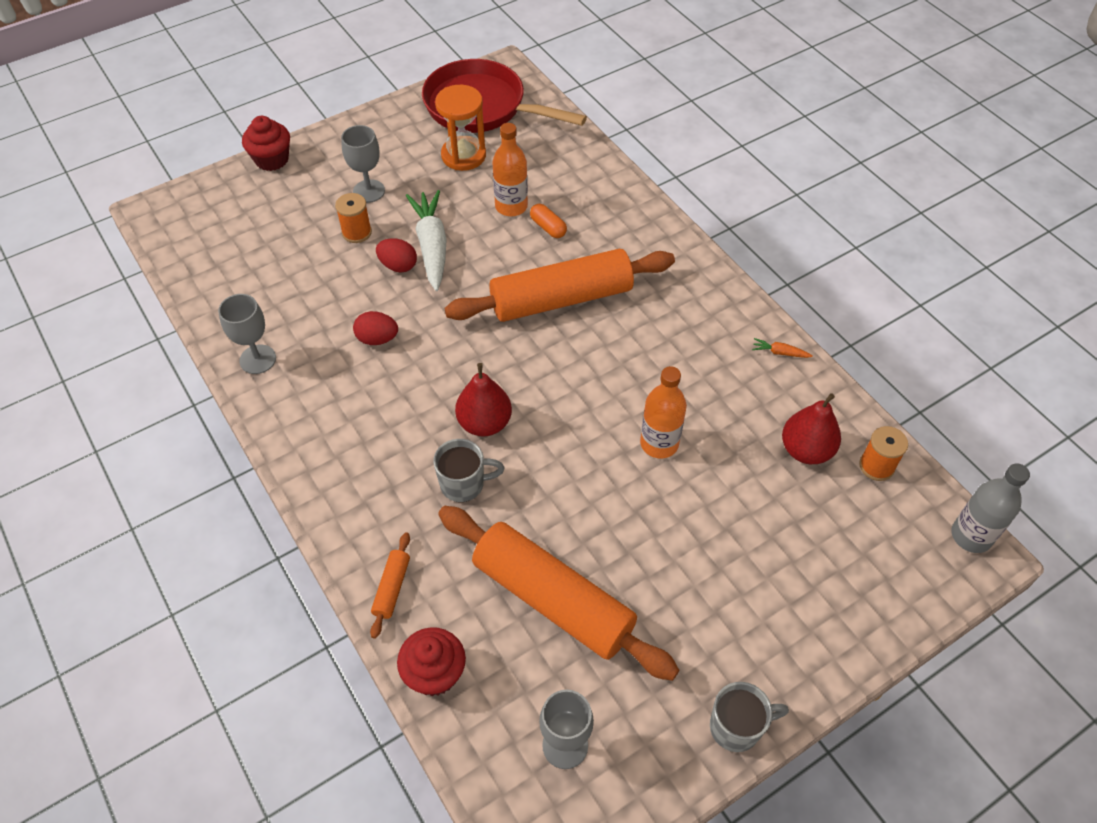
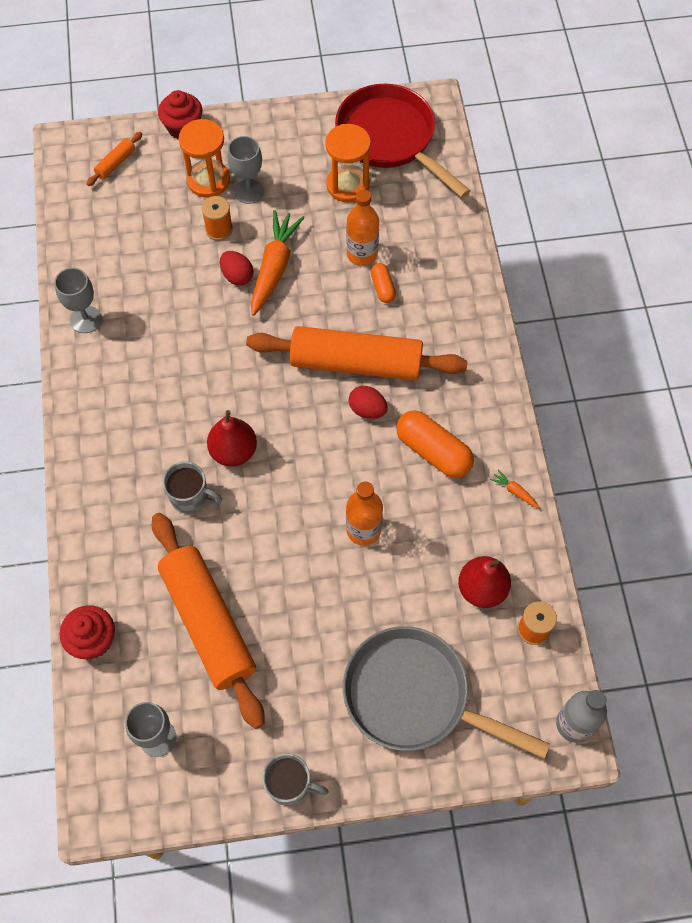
camera: 25 degrees right, 10 degrees up
red egg [353,311,398,345] -> red egg moved to [349,386,388,419]
orange rolling pin [370,532,410,639] -> orange rolling pin moved to [86,132,142,186]
white carrot [406,190,447,291] -> orange carrot [251,210,305,316]
none -> orange hourglass [179,119,230,198]
none -> grey pan [343,626,550,759]
none -> orange capsule [396,410,474,478]

